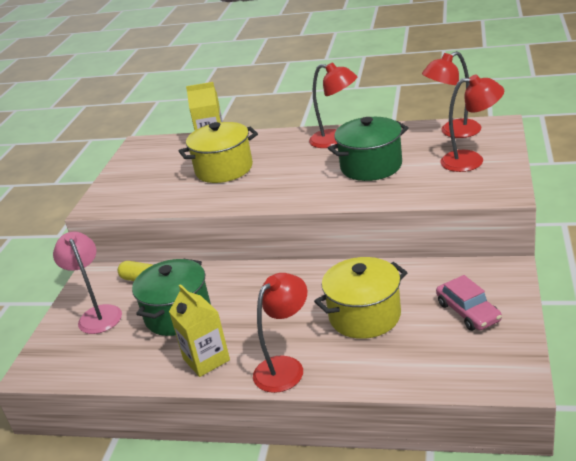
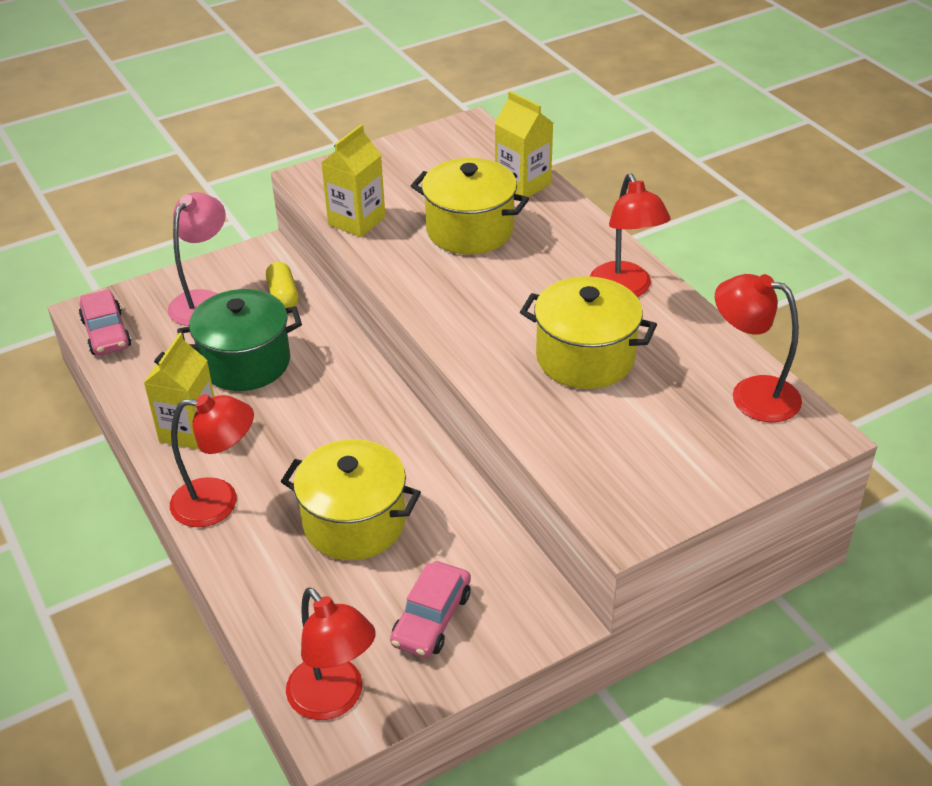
camera: 45 degrees right, 10 degrees up
green pot [328,117,409,181] -> yellow pot [520,276,657,389]
red lamp [440,74,504,172] -> red lamp moved to [286,587,376,720]
none -> pink car [79,289,131,356]
none -> yellow carton [321,124,385,237]

